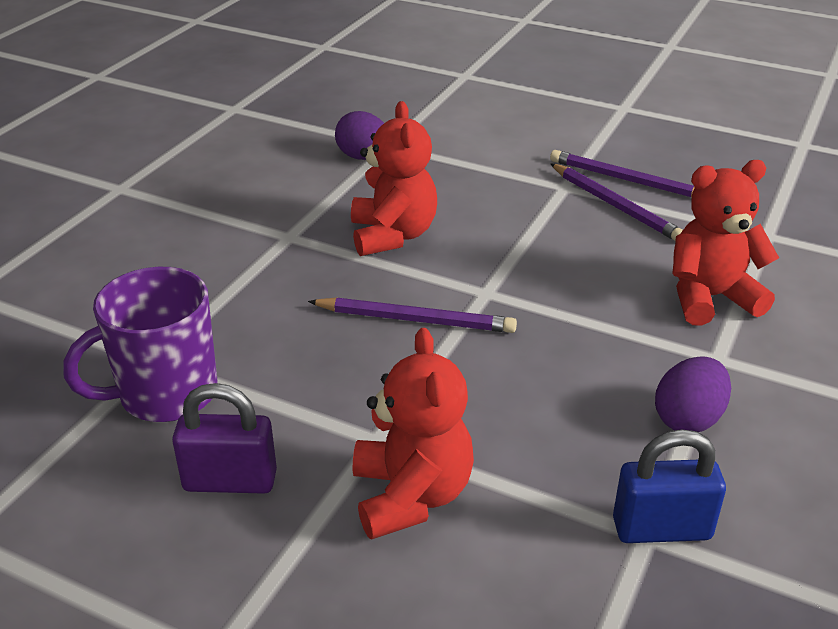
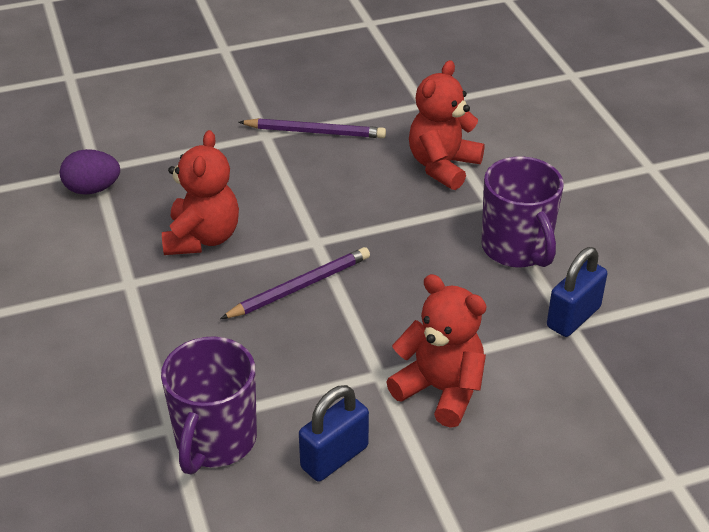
camera: 45 degrees left, 5 degrees up
purple padlock [172,383,277,494] -> blue padlock [299,385,369,481]
red teddy bear [351,101,437,256] -> red teddy bear turned 60 degrees clockwise [162,130,239,255]
purple pencil [550,150,695,198] -> none
purple egg [655,356,731,432] -> purple mug [481,156,564,268]

